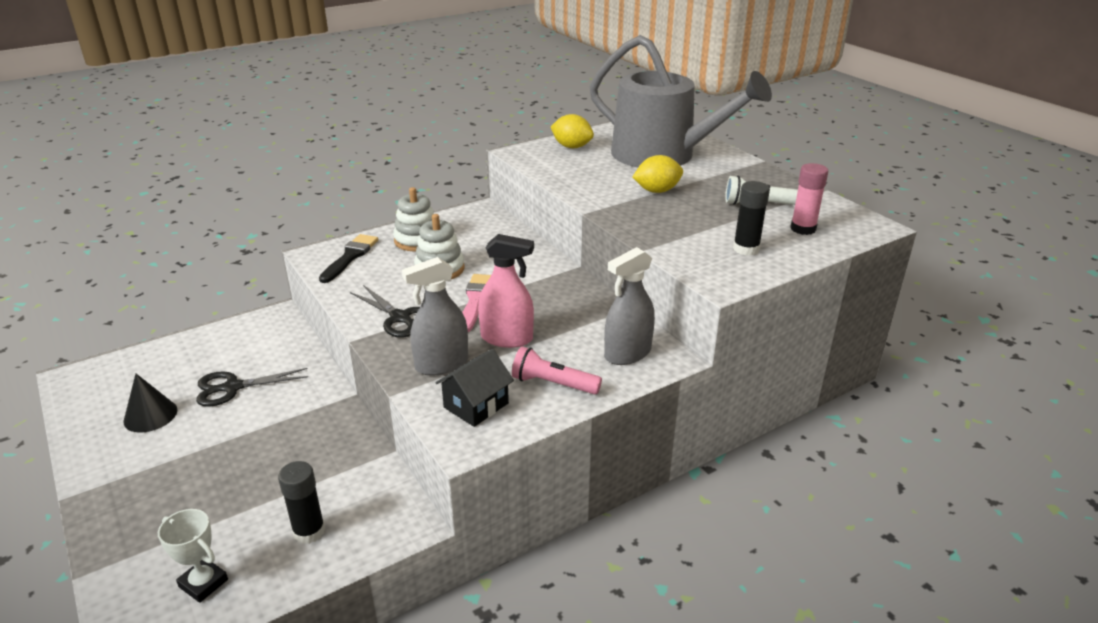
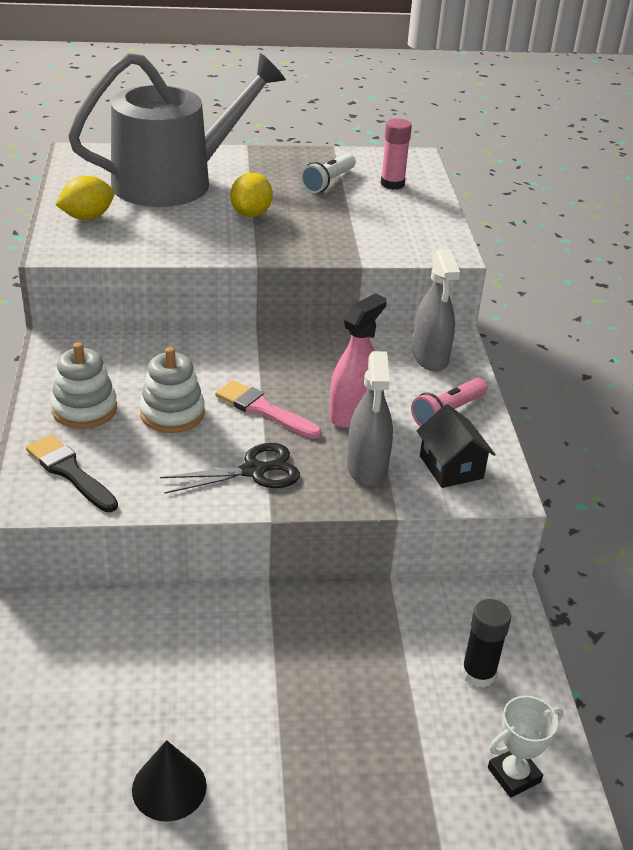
camera: 65 degrees left, 5 degrees up
black scissors [196,368,308,407] -> none
black glue stick [733,181,770,256] -> none

